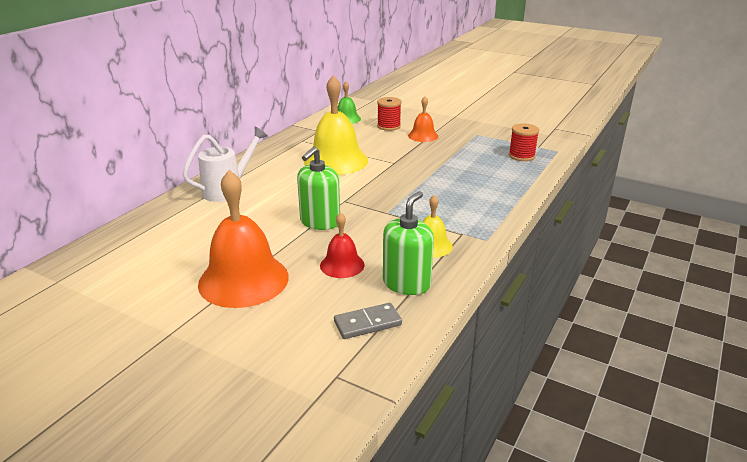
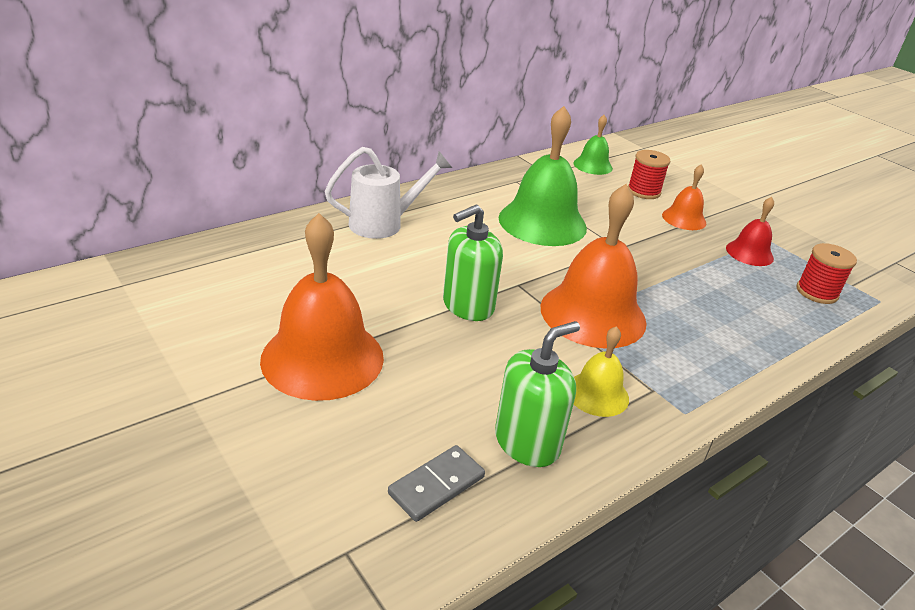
camera: 20 degrees right, 5 degrees up
yellow bell [304,75,368,175] -> green bell [499,106,587,246]
red bell [320,212,365,278] -> red bell moved to [726,197,774,266]
grey domino [334,303,402,339] -> grey domino turned 45 degrees counterclockwise [388,445,485,522]
none -> orange bell [541,184,647,349]

